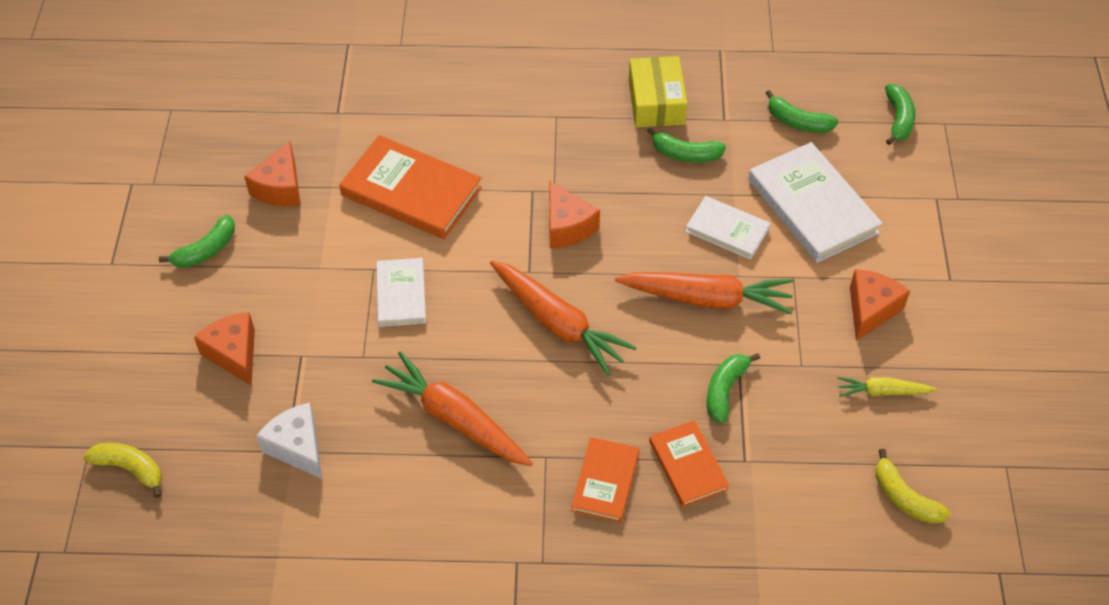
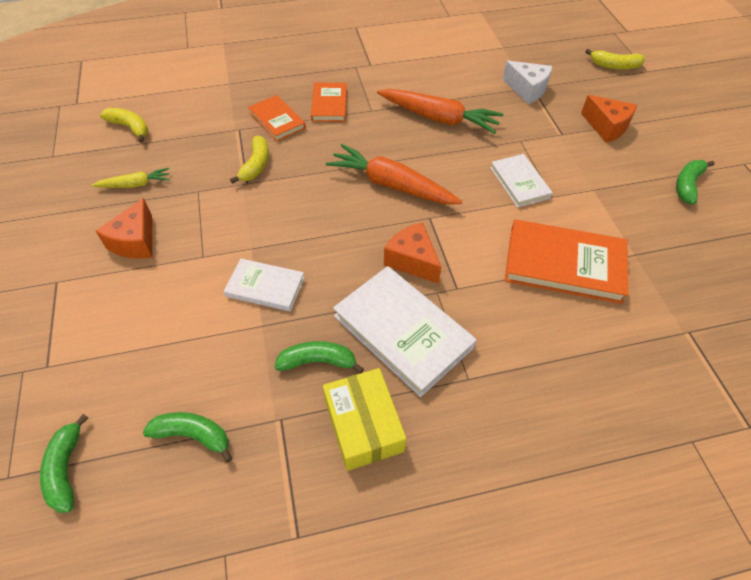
camera: 165 degrees right, 0 degrees up
orange cheese [244,141,301,207] -> none
orange carrot [615,272,793,314] -> none
green banana [707,353,760,424] -> yellow banana [230,135,269,184]
white book [748,142,882,263] -> white book moved to [333,266,477,397]

